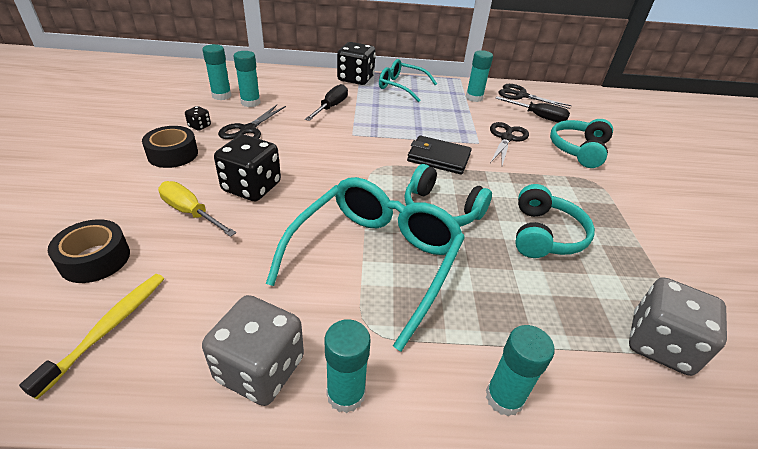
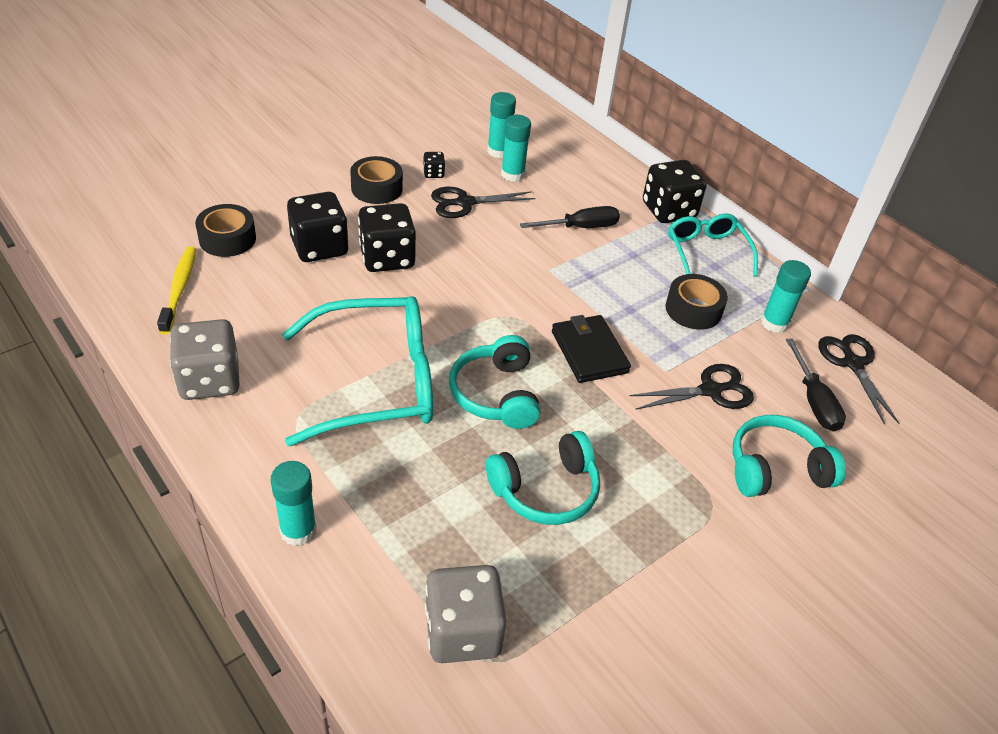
camera: 50 degrees right, 5 degrees up
yellow toothbrush [19,274,164,399] -> yellow toothbrush turned 75 degrees counterclockwise [157,247,196,334]
yellow screwdriver [158,181,236,237] -> black dice [287,192,349,262]
turquoise glue stick [325,319,371,413] -> none
none -> black tape [665,274,728,330]

